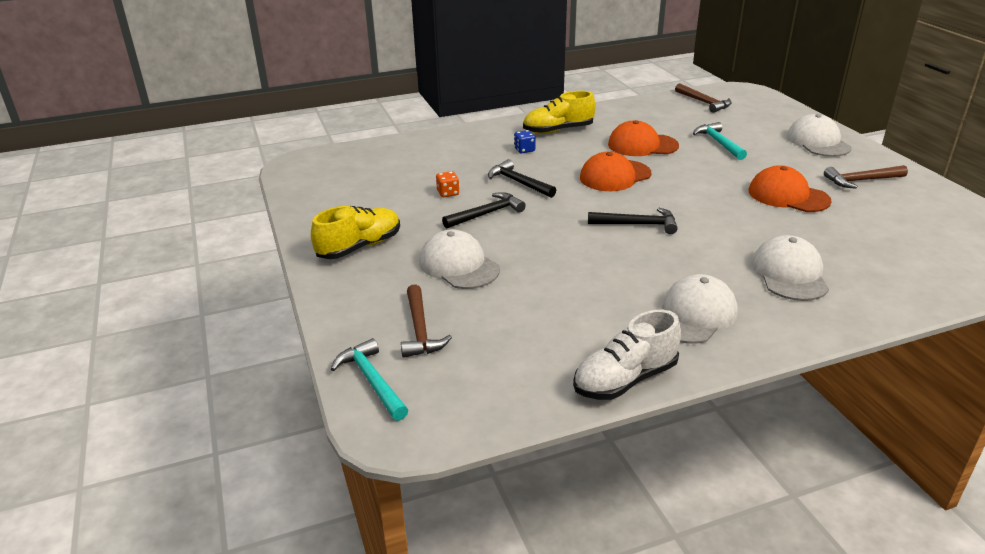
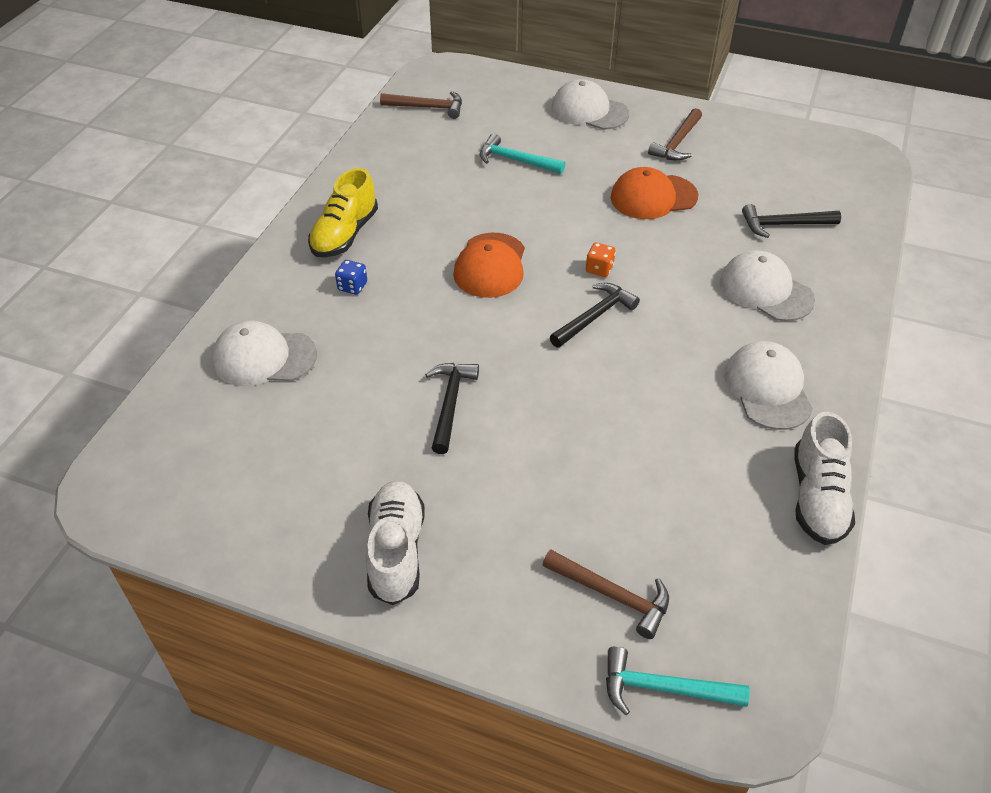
camera: 50 degrees left, 15 degrees up
yellow shoe [311,206,400,259] -> white shoe [366,481,425,605]
white cap [419,229,500,289] -> white cap moved to [212,320,317,386]
orange dice [436,171,459,197] -> orange dice moved to [586,243,616,277]
black hammer [488,159,556,198] -> black hammer moved to [742,204,841,238]
orange cap [608,120,679,156] -> none

